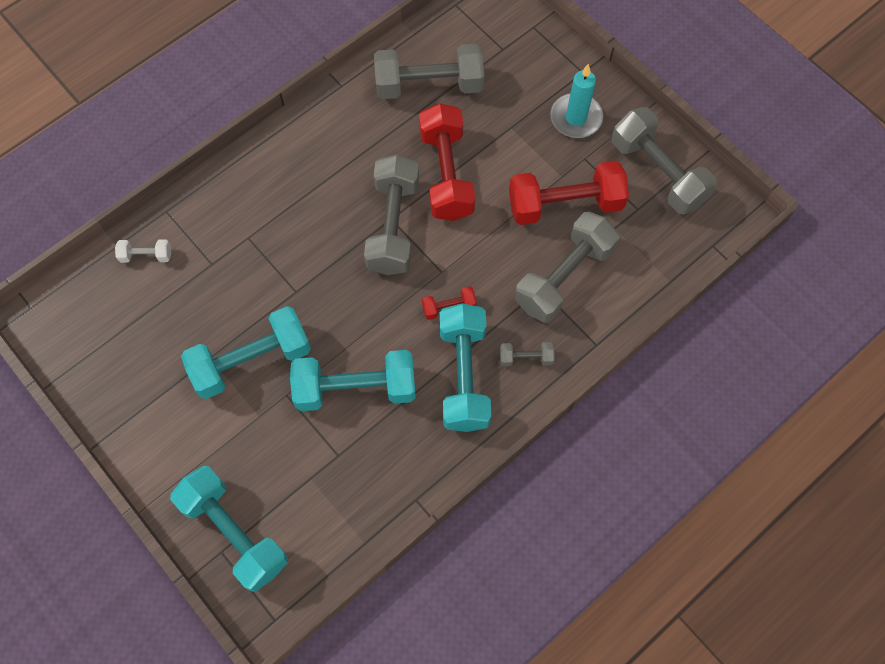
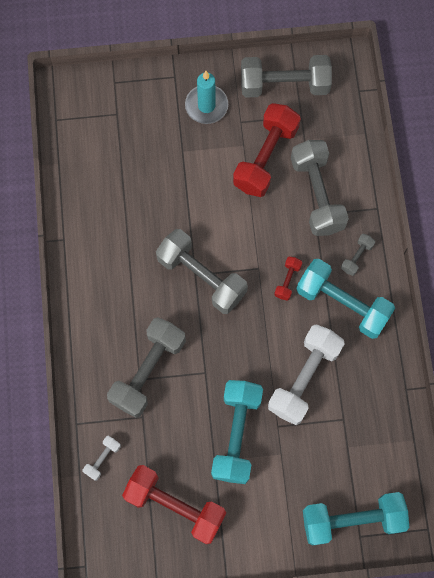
camera: 55 degrees left, 5 degrees up
turquoise dumbbell [290,350,416,411] -> white dumbbell [268,324,345,425]
grey dumbbell [374,44,484,99] -> grey dumbbell moved to [107,317,186,418]
red dumbbell [419,103,475,221] -> red dumbbell moved to [122,465,226,544]

